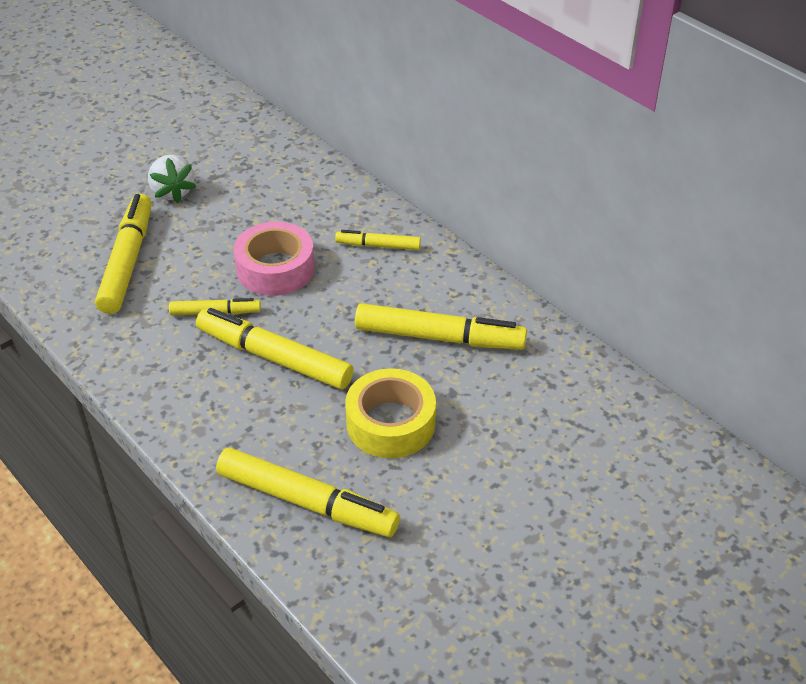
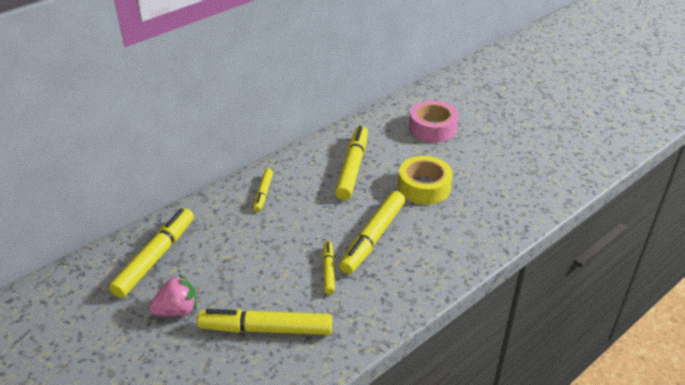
camera: 90 degrees left, 5 degrees down
white strawberry [148,155,196,203] -> pink strawberry [149,274,197,316]
yellow marker [216,448,400,537] -> yellow marker moved to [109,208,194,298]
pink tape [234,222,315,296] -> pink tape moved to [409,100,459,143]

